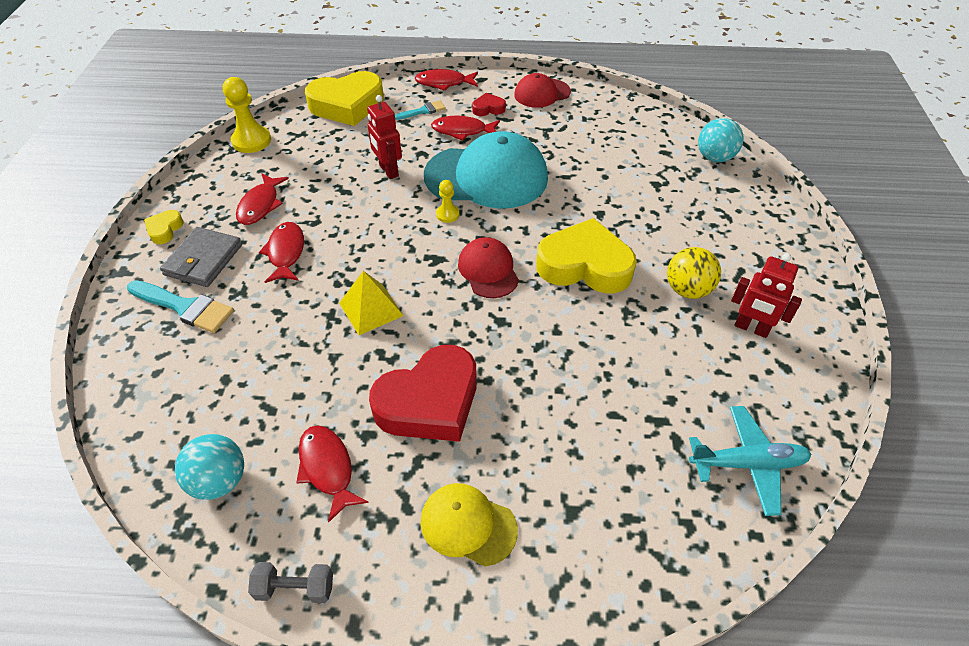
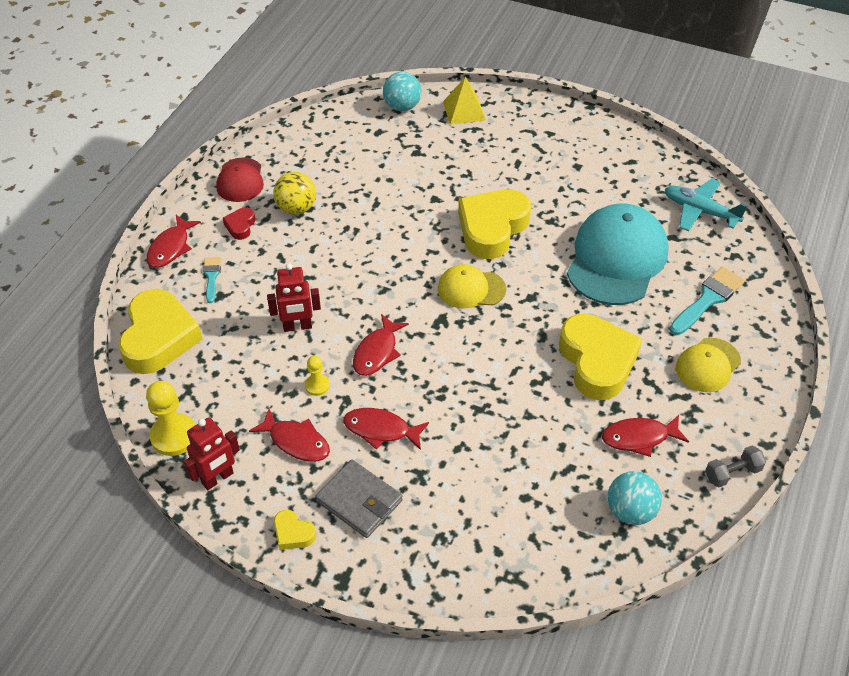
camera: 70 degrees left, 0 degrees up
turquoise brush [127,280,234,333] -> turquoise brush moved to [669,267,745,335]
grey dumbbell [248,562,333,603] -> grey dumbbell turned 45 degrees clockwise [705,445,766,487]
yellow pyramid [339,271,404,335] -> yellow pyramid moved to [443,77,486,125]
red heart [369,345,477,442] -> yellow heart [559,314,642,400]
turquoise cap [424,131,548,209] -> turquoise cap moved to [567,203,669,305]
red fish [431,116,500,141] -> red fish moved to [353,314,409,376]
yellow pawn [436,180,459,223] -> yellow pawn moved to [305,356,330,396]
red cap [458,237,519,298] -> yellow cap [438,264,506,309]
yellow ball [667,247,721,299] -> yellow ball moved to [273,172,316,215]
turquoise plane [689,406,812,516] -> turquoise plane turned 75 degrees counterclockwise [665,179,747,231]
red robot [731,253,802,338] -> red robot moved to [184,417,240,490]

